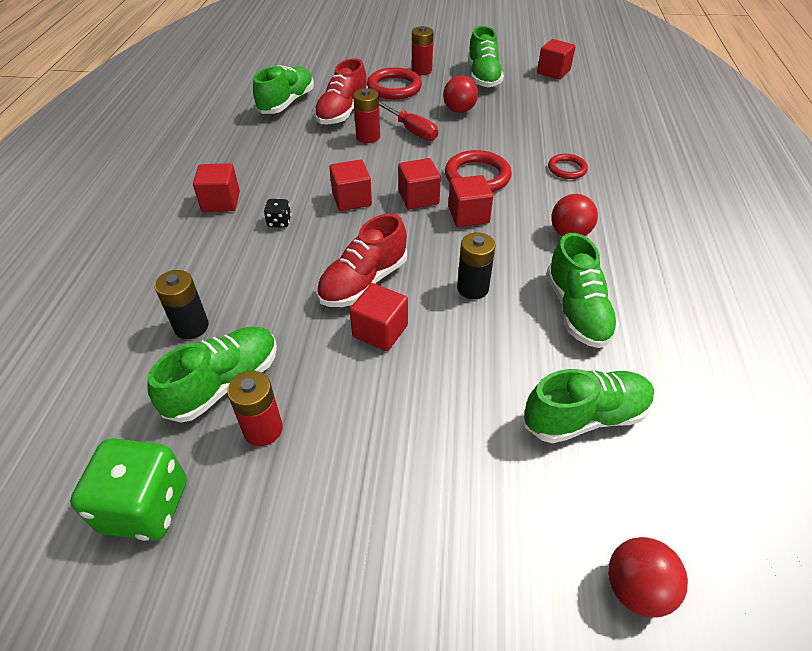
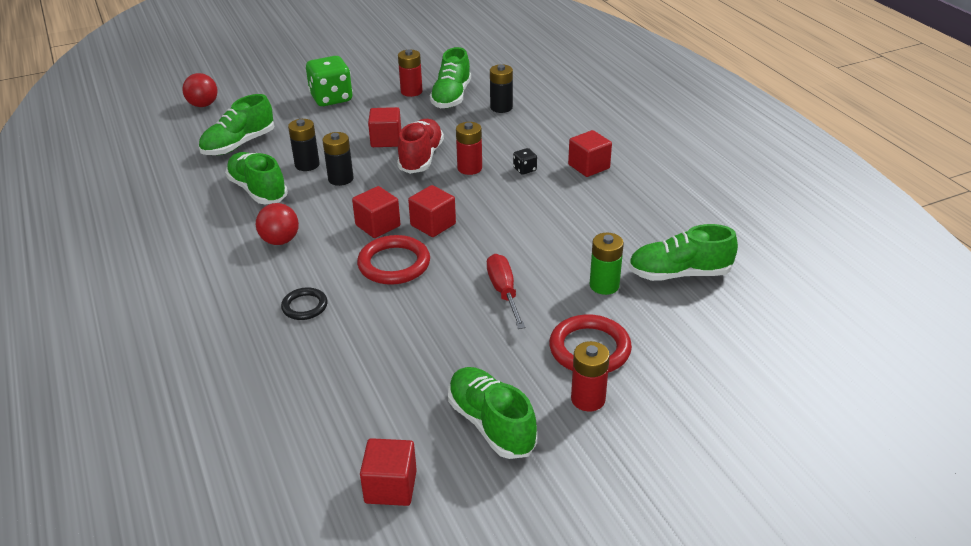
camera: 150 degrees right, 10 degrees down
green dice [70,438,187,541] -> green dice moved to [306,56,353,106]
green shoe [253,65,314,114] -> green shoe turned 90 degrees clockwise [628,224,738,281]
red shoe [314,58,368,125] -> green battery [590,233,624,295]
red cube [329,160,372,211] -> none
red battery [353,88,380,143] -> red battery moved to [456,122,482,175]
red screwdriver [379,101,438,141] -> red screwdriver turned 60 degrees clockwise [487,254,525,329]
red ball [443,76,478,113] -> none
red ring [548,154,588,179] -> black ring [281,287,328,320]
none -> black battery [288,119,320,171]

